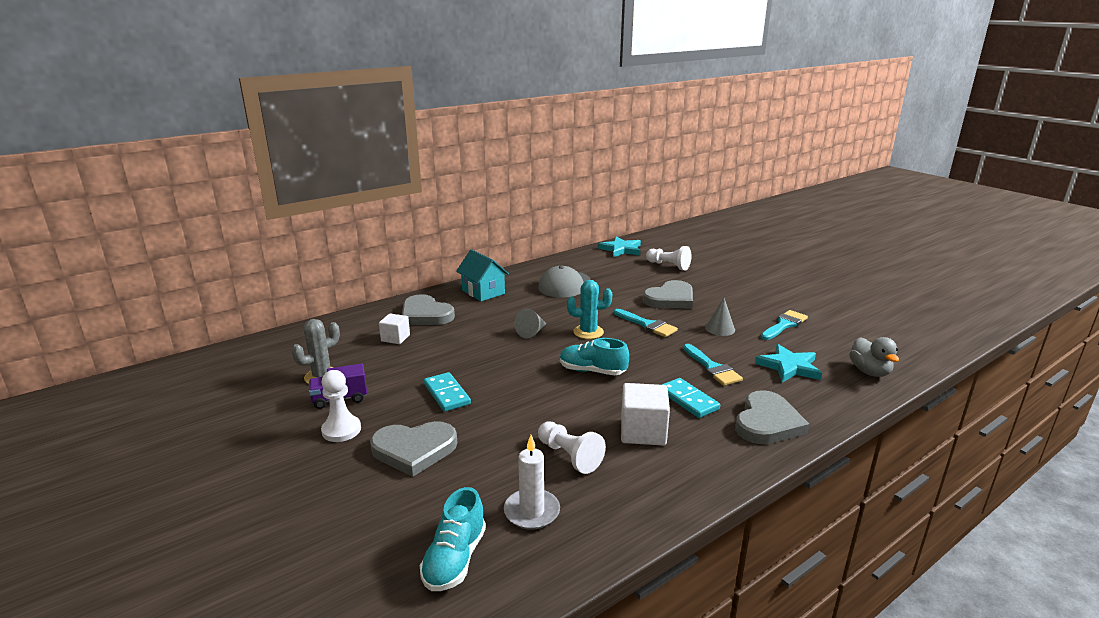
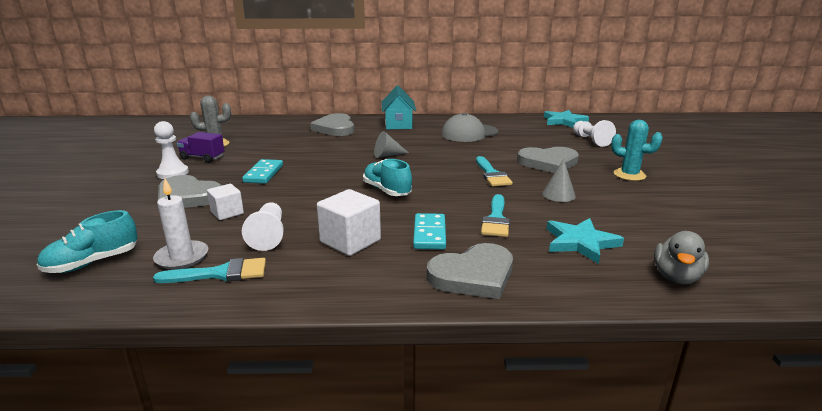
camera: 35 degrees right, 0 degrees up
white cube [379,313,410,344] -> white cube moved to [207,184,244,220]
turquoise cactus [567,280,612,339] -> turquoise cactus moved to [611,120,663,181]
turquoise brush [761,310,808,340] -> turquoise brush moved to [153,258,266,283]

